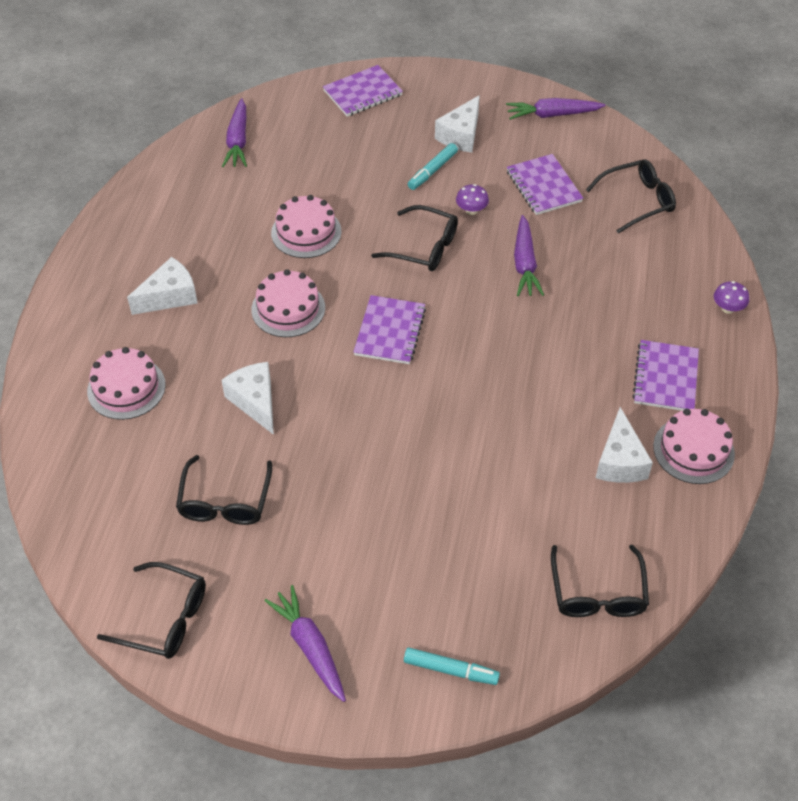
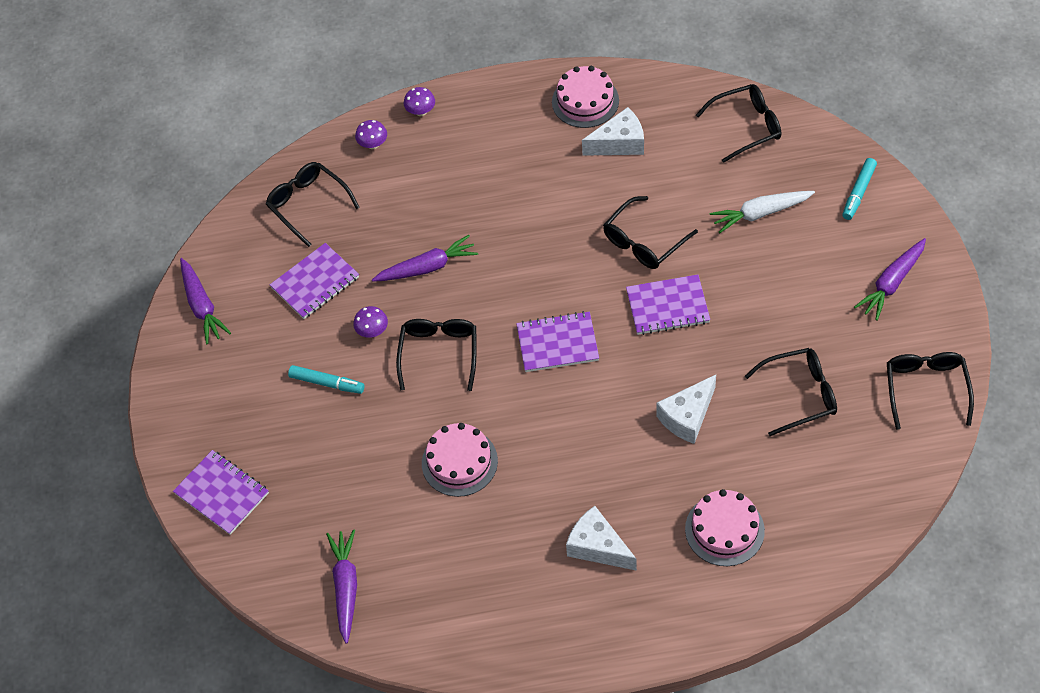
camera: 105 degrees left, 5 degrees up
purple carrot [222,98,247,167] -> purple carrot turned 75 degrees counterclockwise [326,529,357,644]
pink cake [251,269,325,337] -> none
turquoise marker [404,648,500,685] -> turquoise marker turned 150 degrees counterclockwise [842,158,877,220]
white cheese [435,95,480,153] -> none
purple notebook [632,340,699,411] -> purple notebook moved to [626,275,710,335]
none -> purple mushroom [355,120,387,149]
none -> black glasses [603,196,698,269]
none -> white carrot [710,191,815,233]

